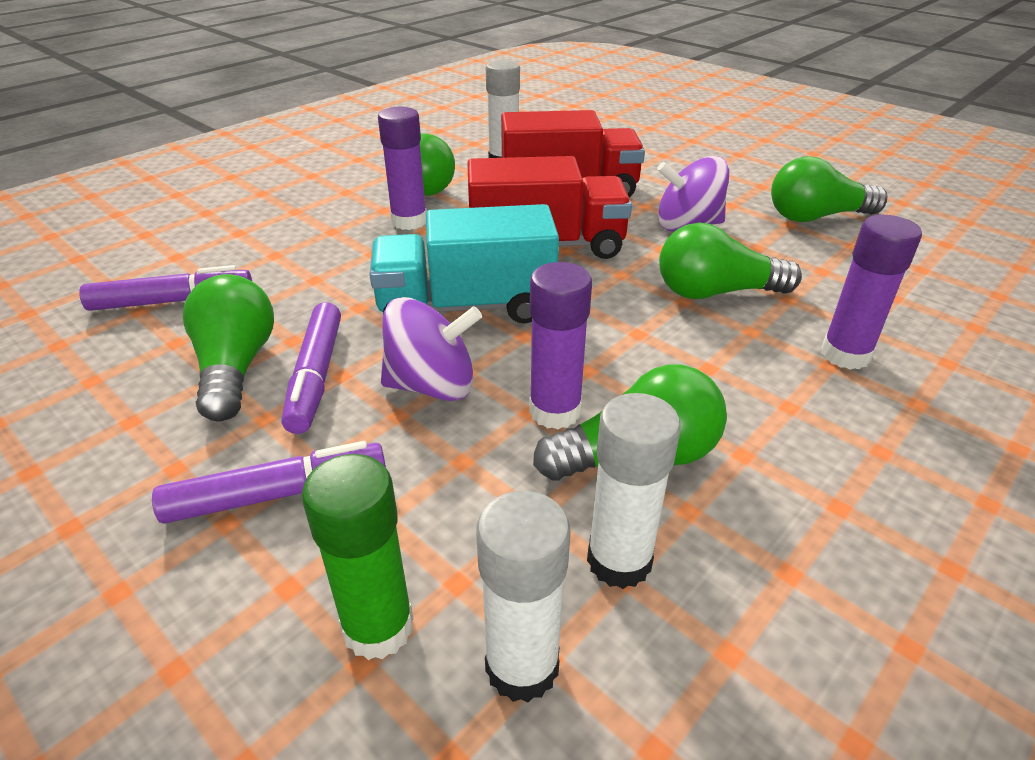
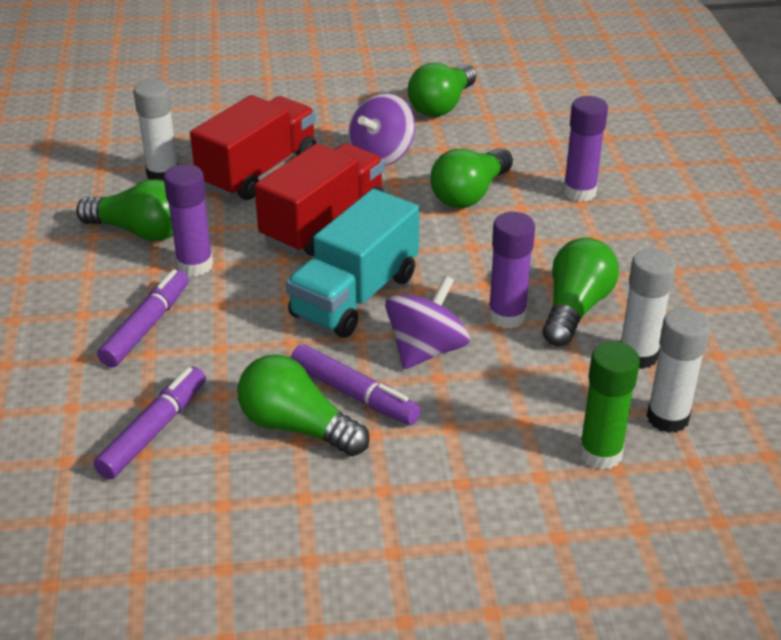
camera: 50 degrees left, 0 degrees up
purple marker [152,441,386,524] -> purple marker moved to [97,269,189,368]

